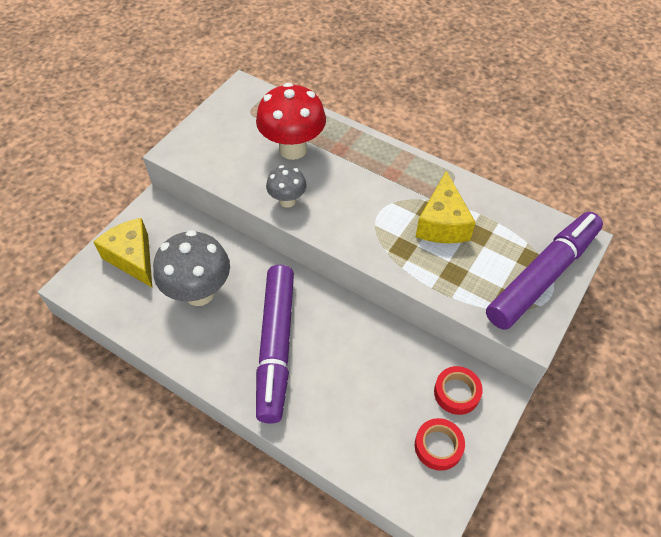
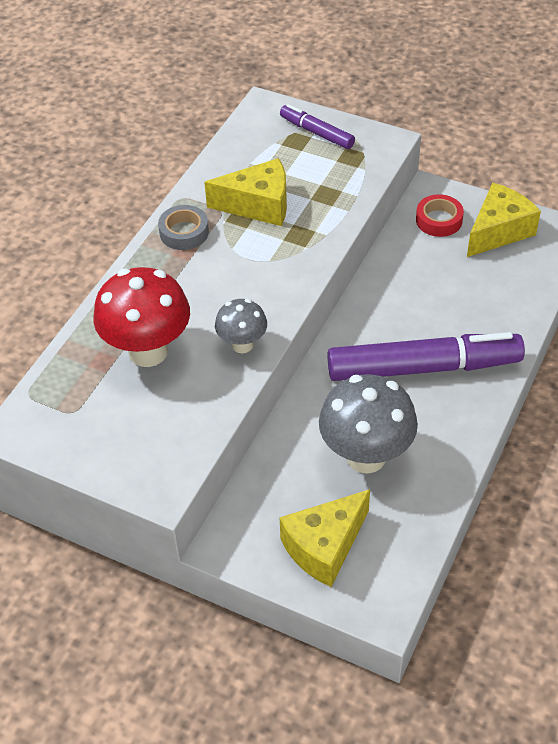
camera: 95 degrees left, 5 degrees down
red tape [415,418,465,471] -> yellow cheese [467,183,541,257]
purple marker [486,212,603,330] -> purple marker [280,104,355,149], size x0.50
none -> grey tape [158,205,209,250]

